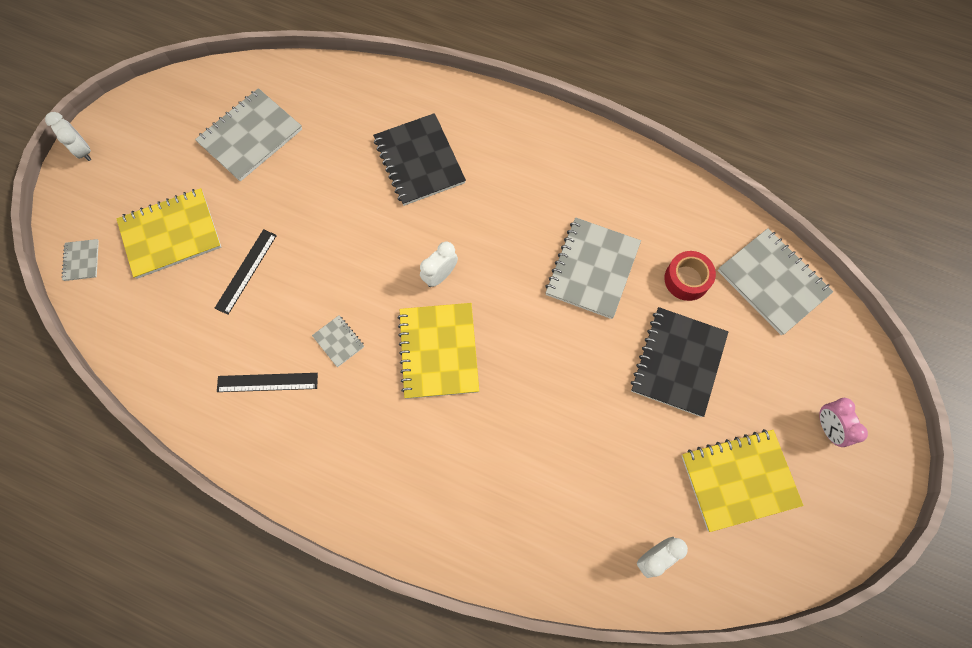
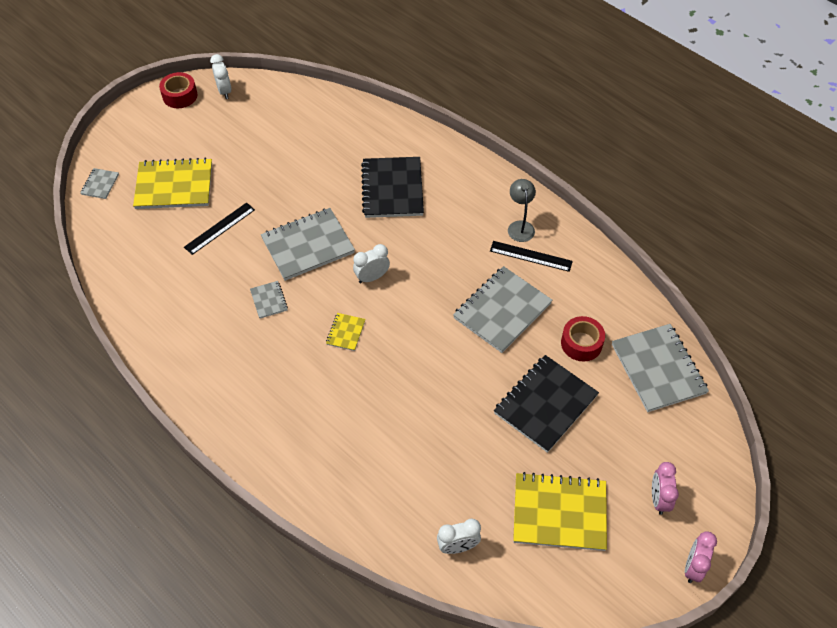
camera: 20 degrees right, 15 degrees down
white clock [45,112,91,161] -> white clock moved to [210,54,232,99]
grey notebook [195,88,302,182] -> grey notebook moved to [261,208,355,281]
black ruler [217,373,318,392] -> black ruler moved to [490,241,573,272]
yellow notebook [397,303,479,399] -> yellow notebook [326,313,365,351], size x0.46
none -> red tape [159,72,197,108]
none -> grey lamp [508,179,536,242]
none -> pink clock [685,531,717,583]

